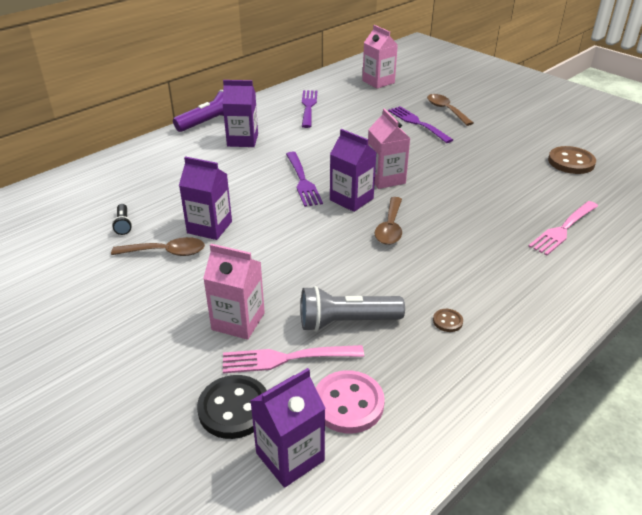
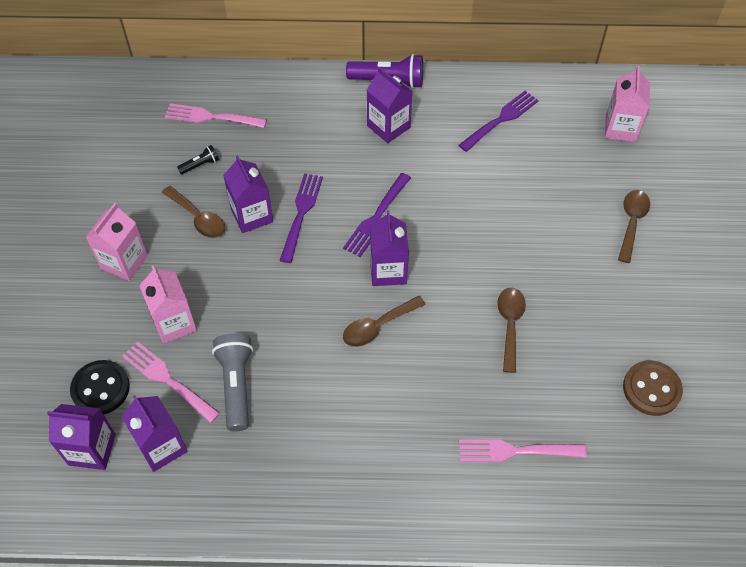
camera: 45 degrees right, 20 degrees up
black flashlight [112,204,132,235] -> black flashlight turned 150 degrees counterclockwise [177,145,219,174]
grey flashlight [301,286,405,332] -> grey flashlight turned 45 degrees clockwise [212,333,253,431]
pink button [316,370,385,433] -> purple carton [122,395,188,472]
pink carton [368,109,410,189] -> pink carton moved to [86,203,148,281]
purple fork [388,106,453,143] -> purple fork moved to [279,173,323,263]
brown button [433,309,463,332] -> none
none -> pink fork [165,103,267,128]
none -> brown spoon [497,287,526,373]

